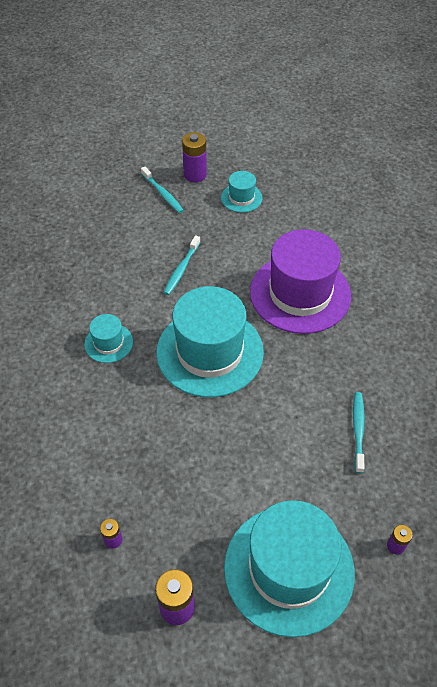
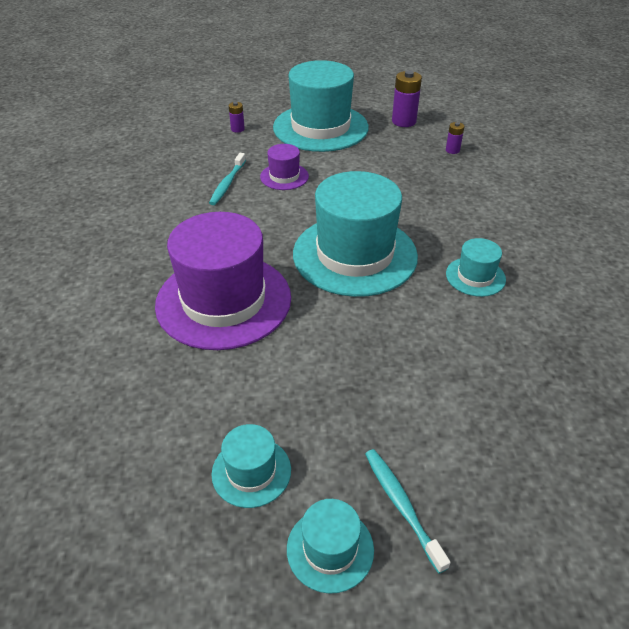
camera: 170 degrees left, 10 degrees down
turquoise toothbrush [164,235,200,295] -> none
purple battery [182,132,207,183] -> turquoise hat [287,499,374,594]
none -> purple hat [260,144,309,190]

